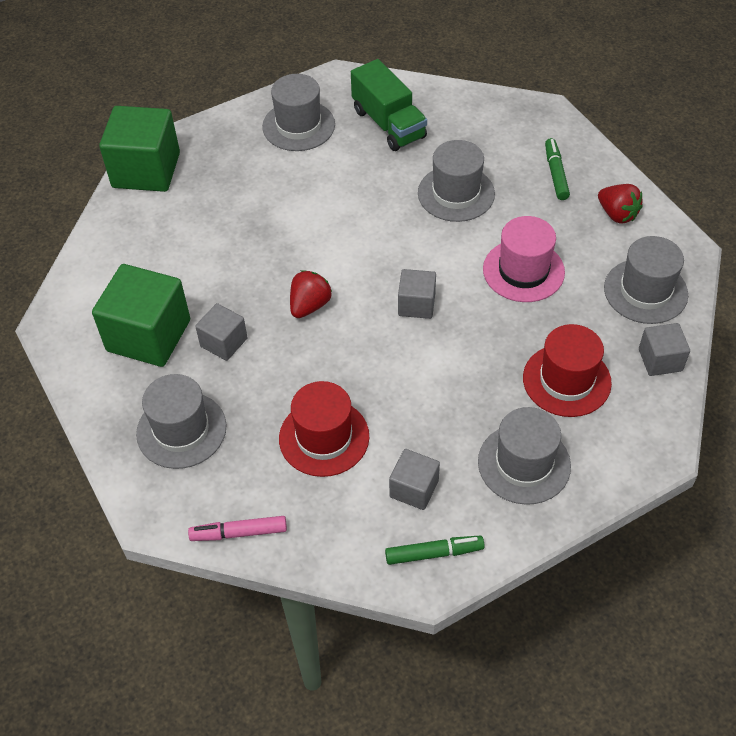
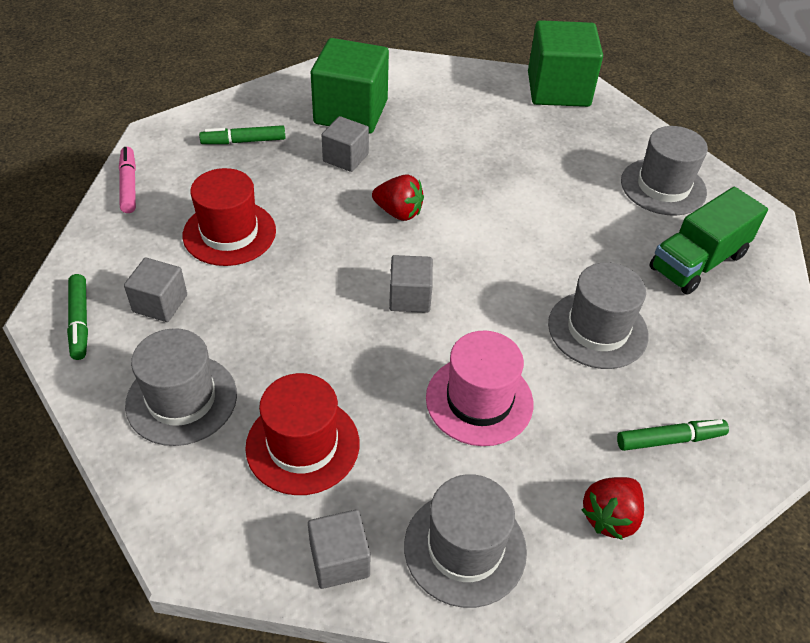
camera: 80 degrees right, 5 degrees down
grey hat [136,374,226,469] -> green marker [199,125,286,144]

